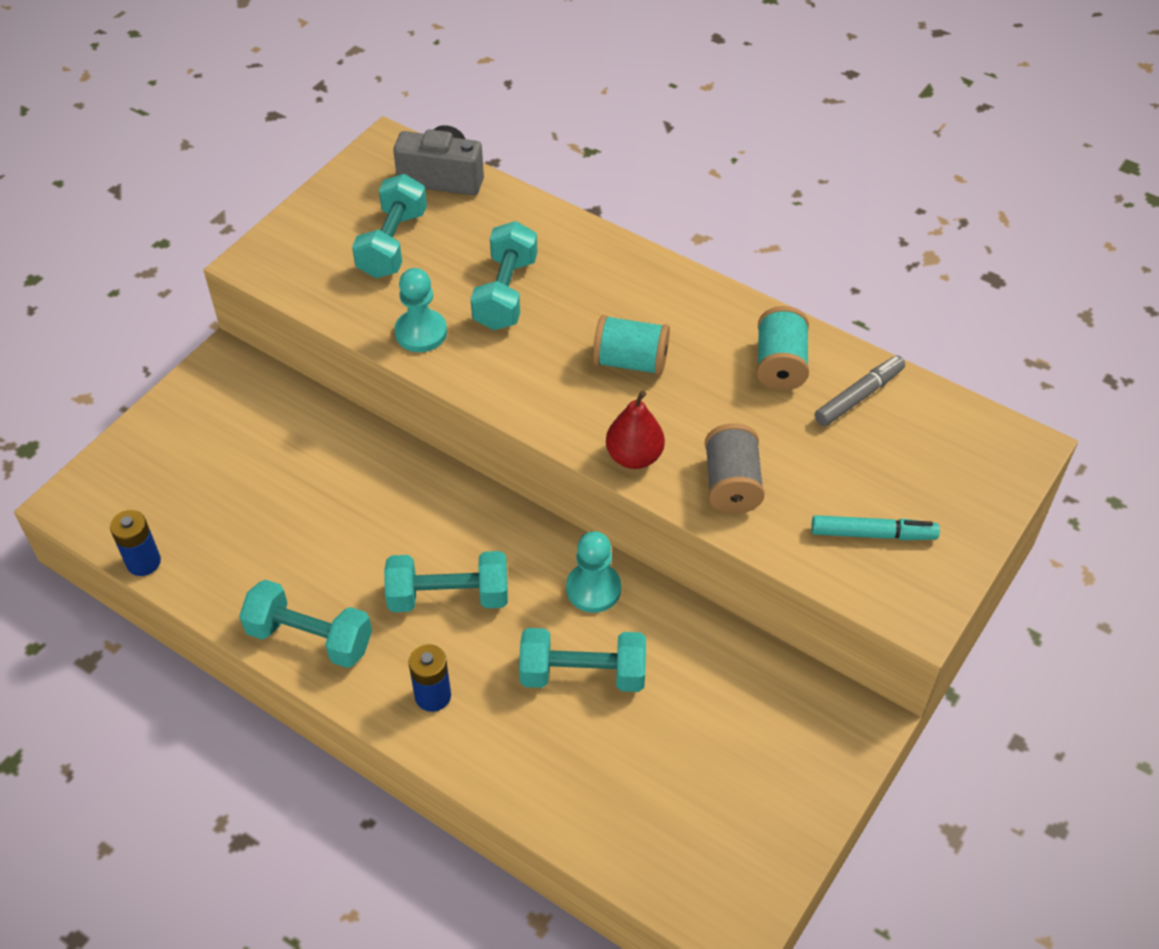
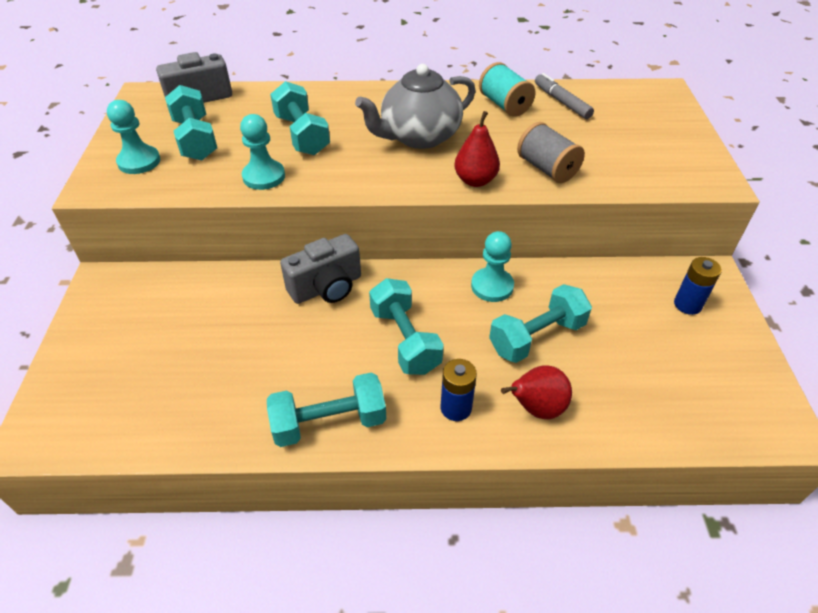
camera: 35 degrees left, 5 degrees down
blue battery [110,510,161,576] -> blue battery moved to [674,257,722,315]
turquoise dumbbell [384,551,508,612] -> turquoise dumbbell turned 75 degrees counterclockwise [369,278,444,375]
turquoise spool [593,315,670,375] -> grey teapot [355,64,476,149]
turquoise marker [811,515,940,540] -> none
grey marker [815,356,905,426] -> grey marker turned 45 degrees counterclockwise [535,73,594,119]
none -> turquoise pawn [107,100,160,174]
none -> grey camera [280,234,361,304]
none -> red pear [501,365,572,419]

